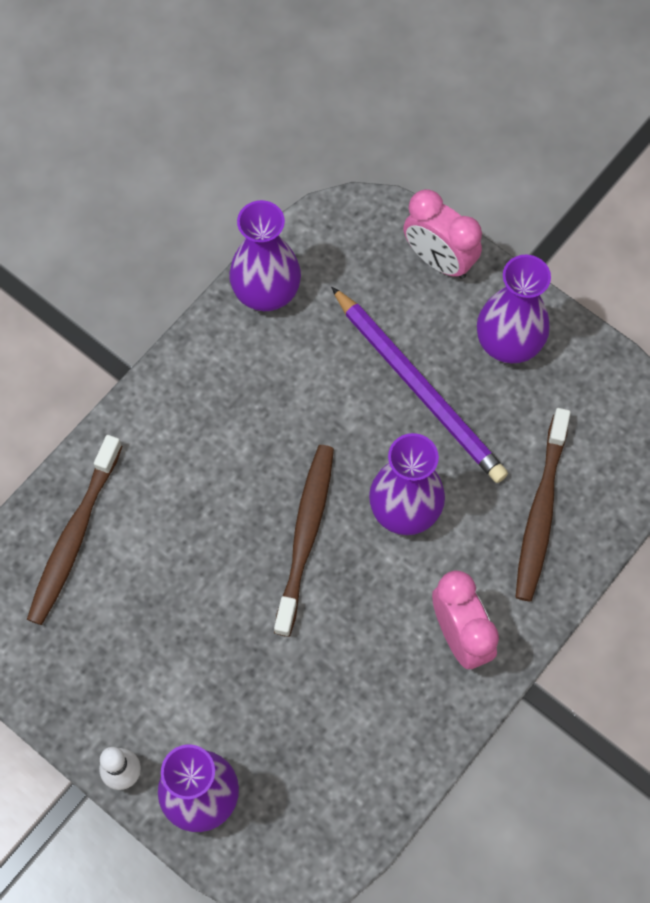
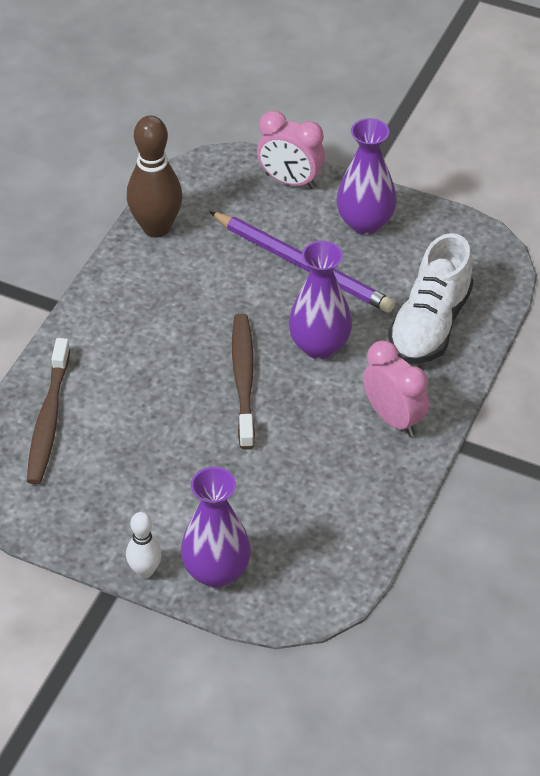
camera: 15 degrees left, 20 degrees down
purple vase [229,200,301,311] -> brown bowling pin [127,115,182,238]
brown toothbrush [516,408,571,602] -> white shoe [388,233,474,364]

